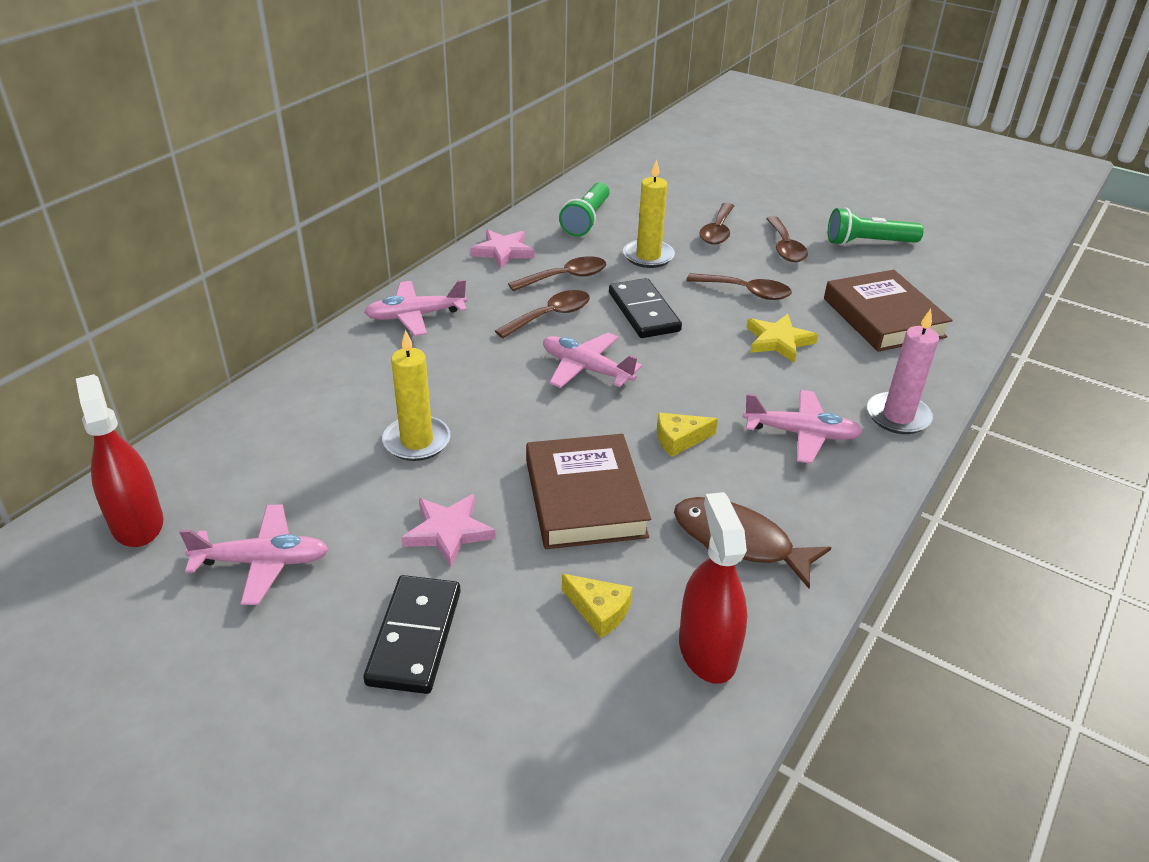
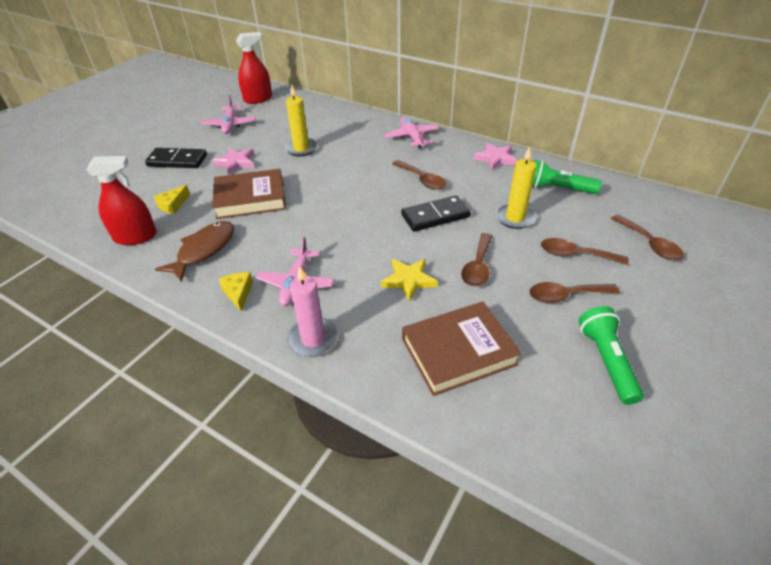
camera: 90 degrees right, 5 degrees up
brown spoon [508,256,607,291] -> brown spoon moved to [611,215,684,260]
pink plane [543,333,642,388] -> none
yellow cheese [657,413,718,457] -> yellow cheese moved to [218,272,253,312]

